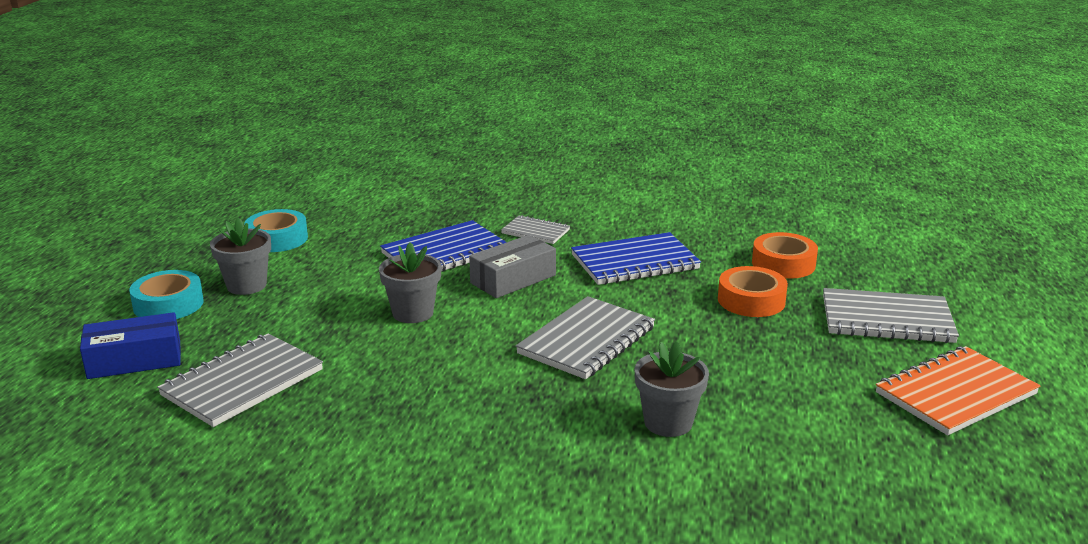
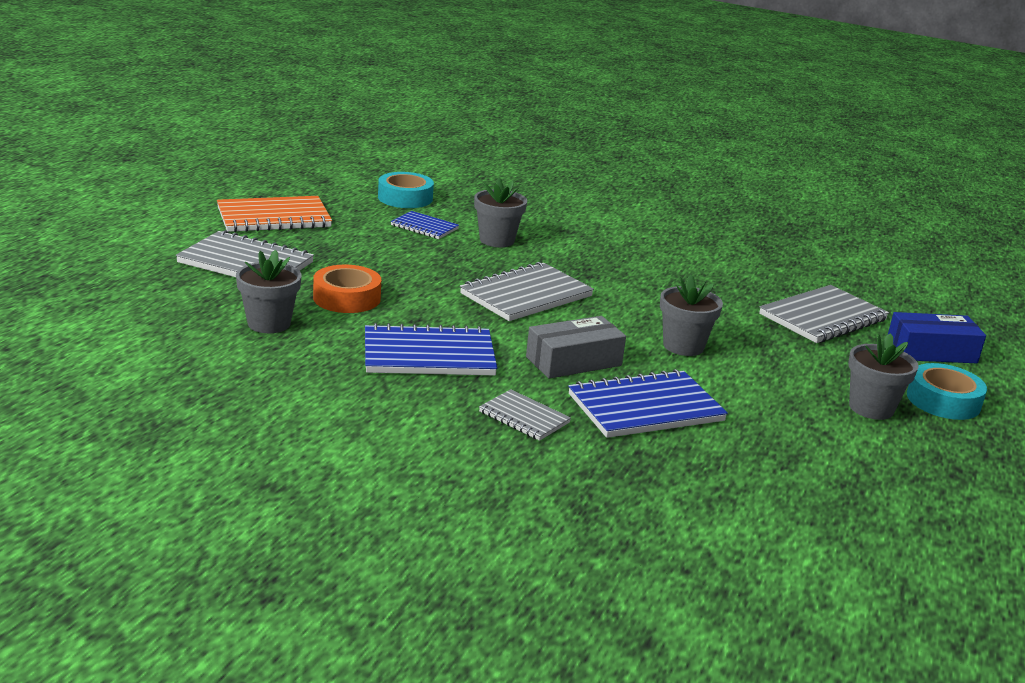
camera: 170 degrees left, 0 degrees up
turquoise tape [244,209,308,252] -> turquoise tape moved to [378,172,434,208]
orange tape [752,232,818,279] -> grey flower pot [236,250,302,333]
none -> blue notebook [391,211,459,239]

